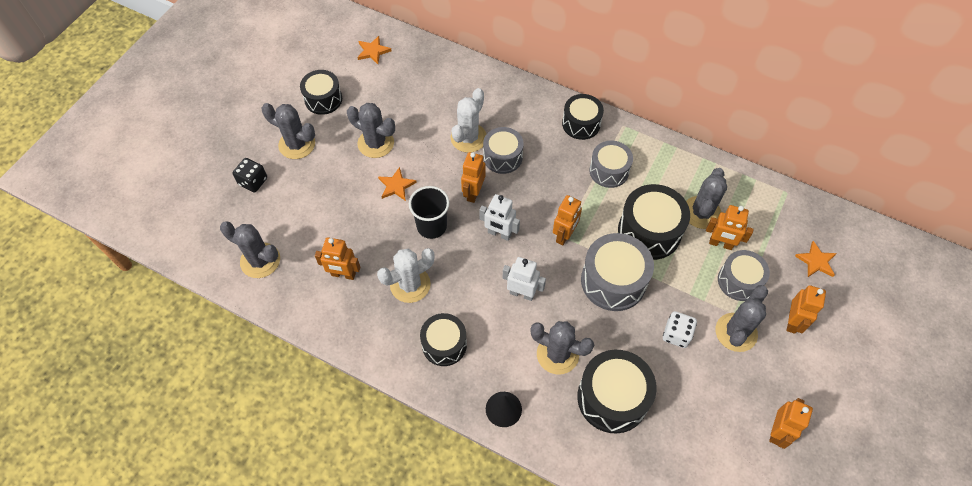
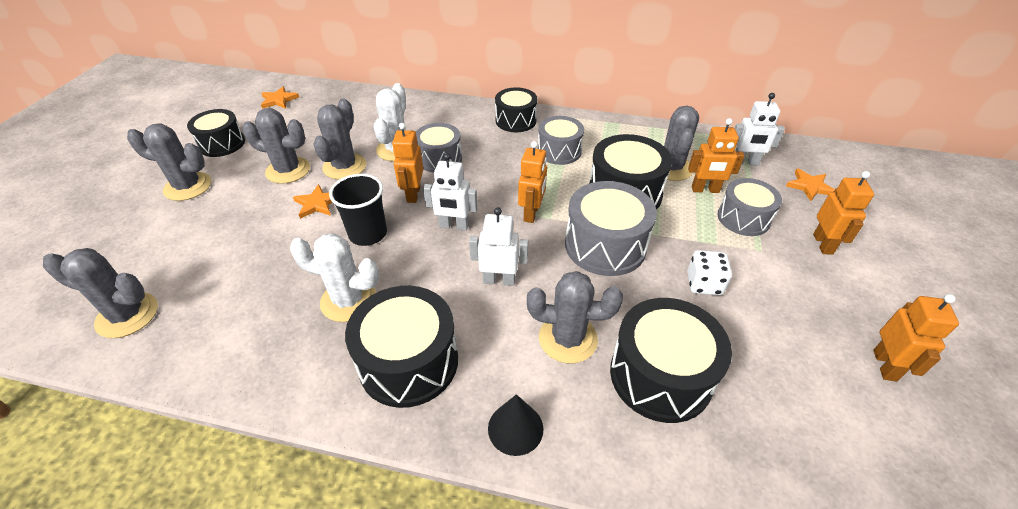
camera: 15 degrees left, 15 degrees down
black dice [233,158,267,192] -> none
orange robot [315,237,360,280] -> none
white cactus [377,248,435,303] -> white cactus turned 60 degrees clockwise [290,233,379,322]
black drum [420,313,467,366] -> black drum [345,286,458,408], size x1.52
grey cactus [715,285,768,352] -> grey cactus moved to [313,98,366,180]
none -> white robot [735,93,785,166]

